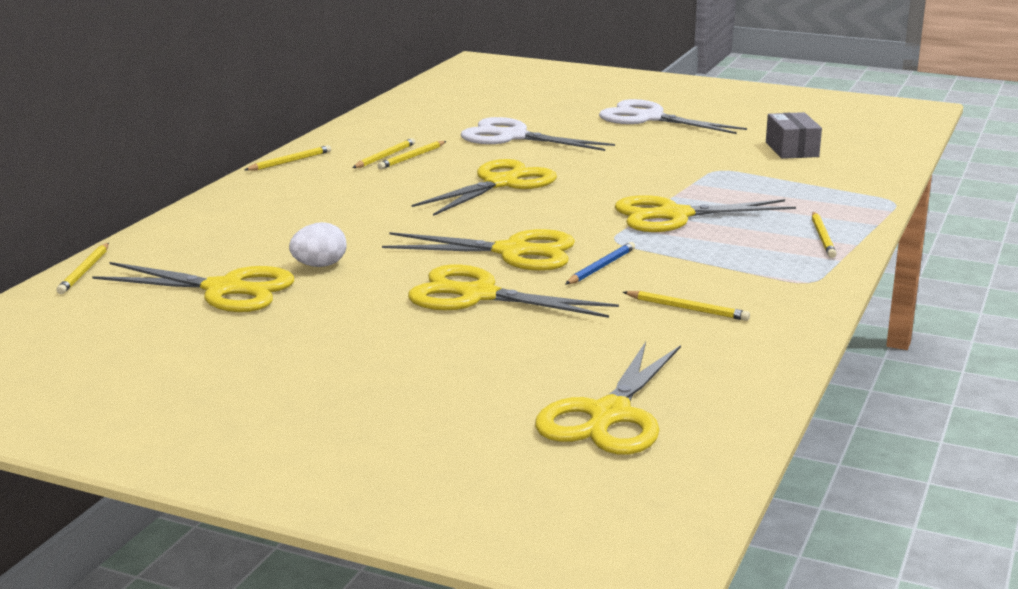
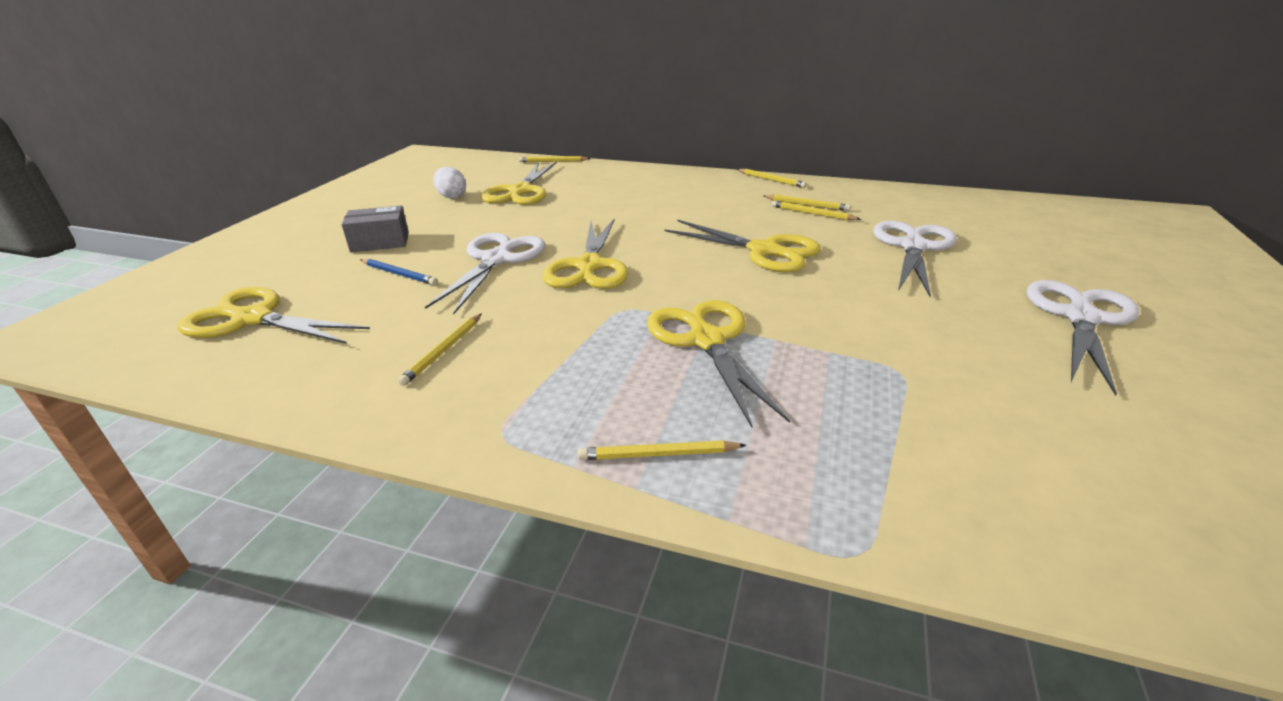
camera: 85 degrees right, 10 degrees up
white egg [289,222,347,267] -> white egg moved to [433,167,466,199]
yellow scissors [408,264,619,318] -> white scissors [425,233,545,314]
blue pencil [566,242,635,284] -> blue pencil moved to [360,259,438,285]
grey box [766,112,822,159] -> grey box moved to [341,205,409,252]

